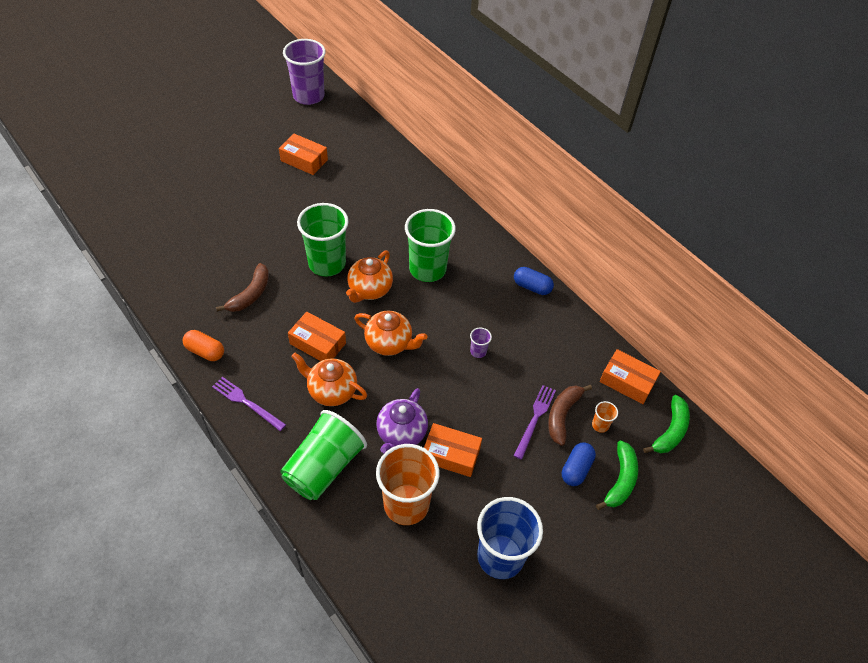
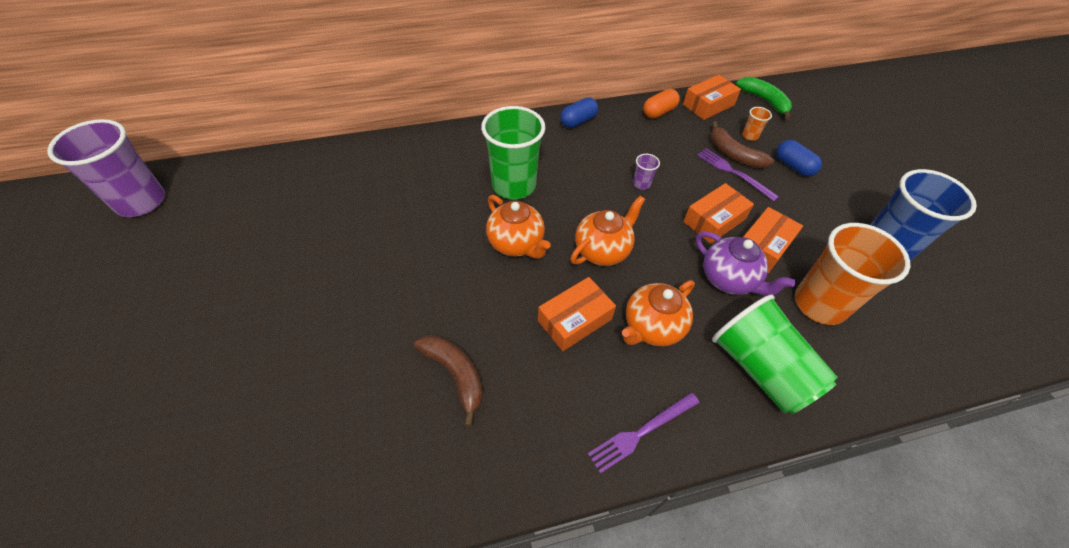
camera: 65 degrees left, 0 degrees up
orange capsule [183,330,224,361] -> orange capsule moved to [643,89,680,119]
orange box [279,134,328,175] -> orange box moved to [683,183,754,244]
green cup [297,203,349,277] -> none
green banana [596,440,638,510] -> none

